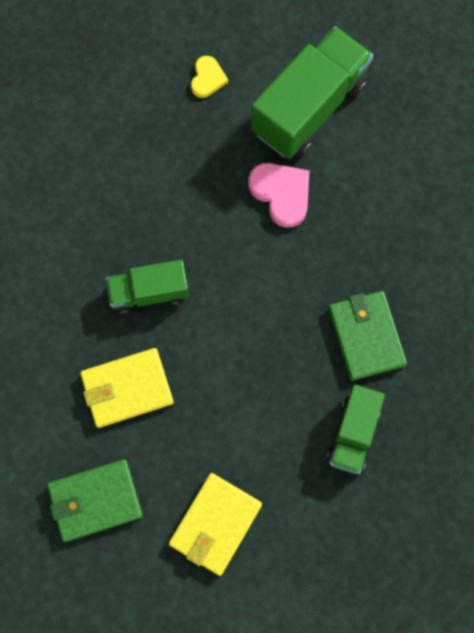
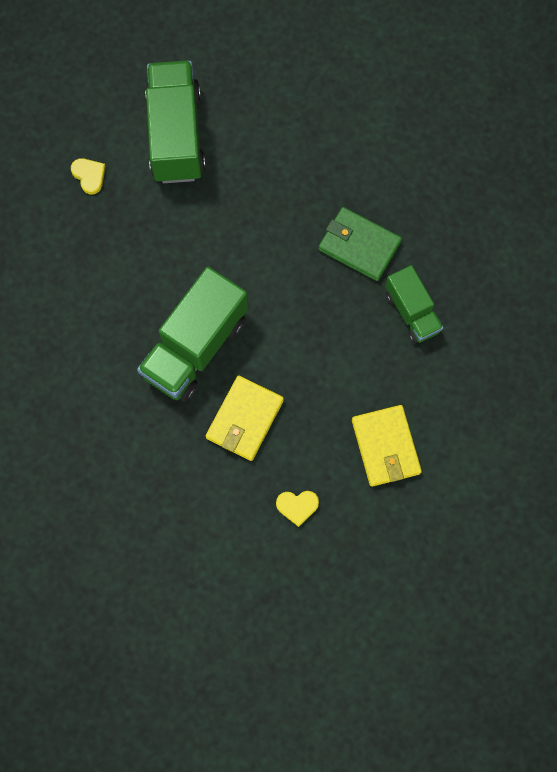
camera: 45 degrees left, 0 degrees up
green wallet [47,459,143,542] -> yellow heart [276,491,319,527]
green truck [106,260,189,314] -> green truck [137,267,248,402], size x1.73
pink heart [248,163,309,228] -> none

